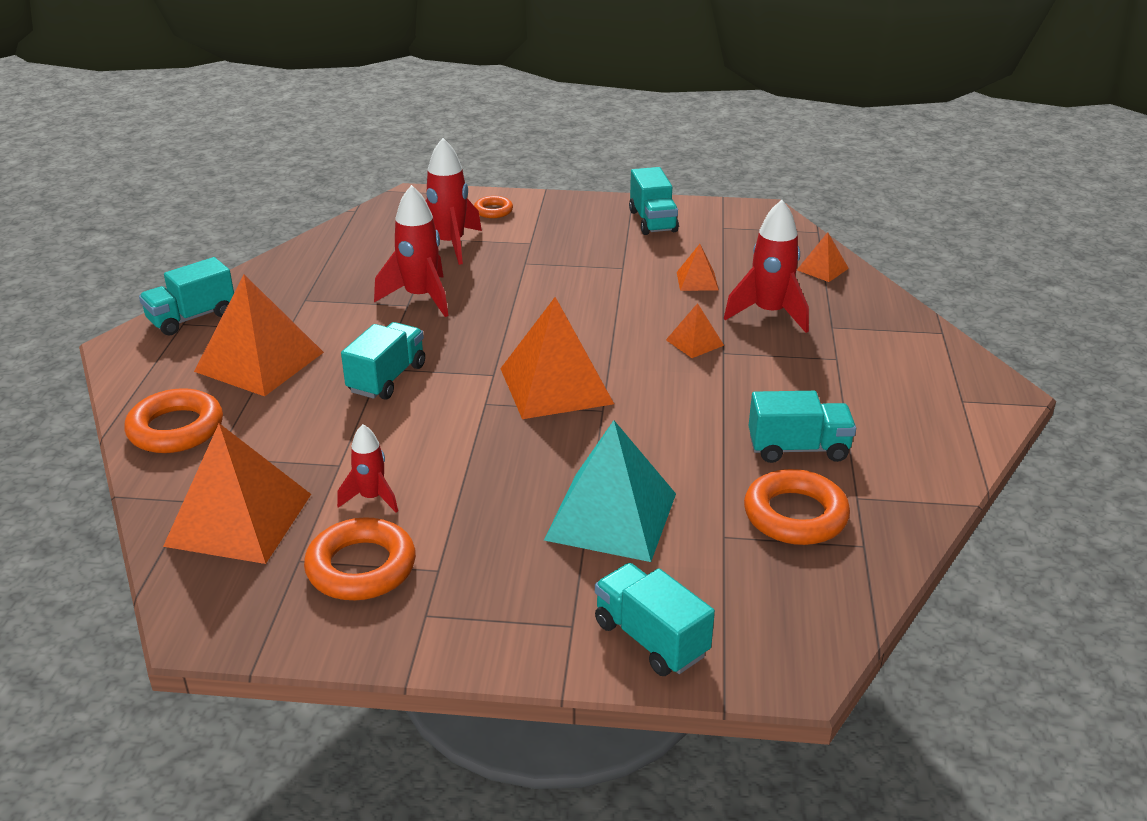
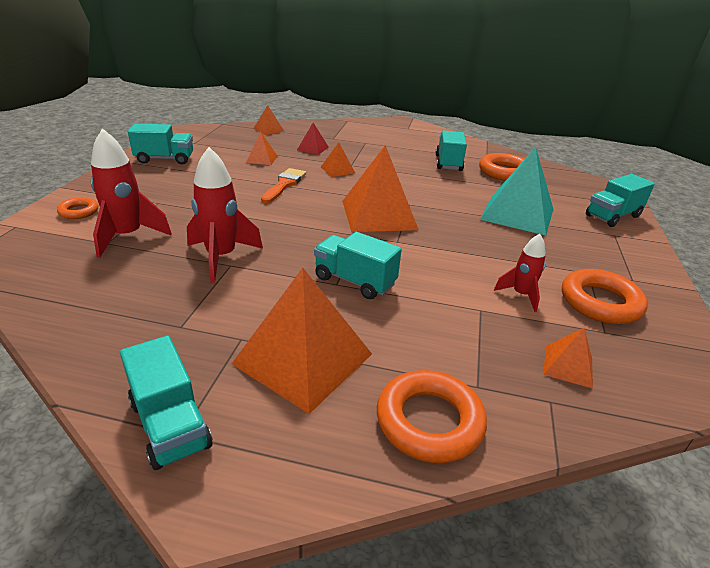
camera: 85 degrees left, 0 degrees up
orange pyramid [163,423,311,564] -> orange pyramid [543,328,593,389], size x0.47
red rocket [724,200,809,333] -> red pyramid [297,123,328,155]
none -> orange brush [261,168,306,203]

